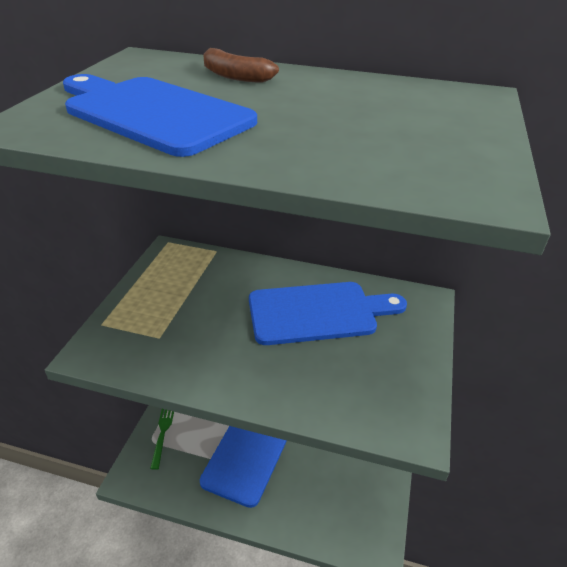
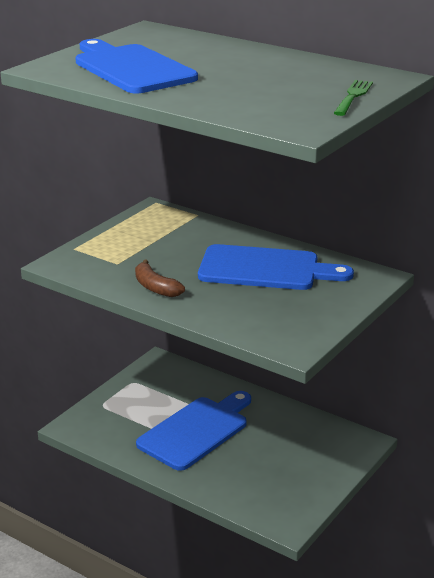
camera: 20 degrees right, 10 degrees down
green fork [150,409,174,470] -> green fork moved to [334,80,373,116]
brown banana [203,48,279,83] -> brown banana moved to [135,260,185,297]

